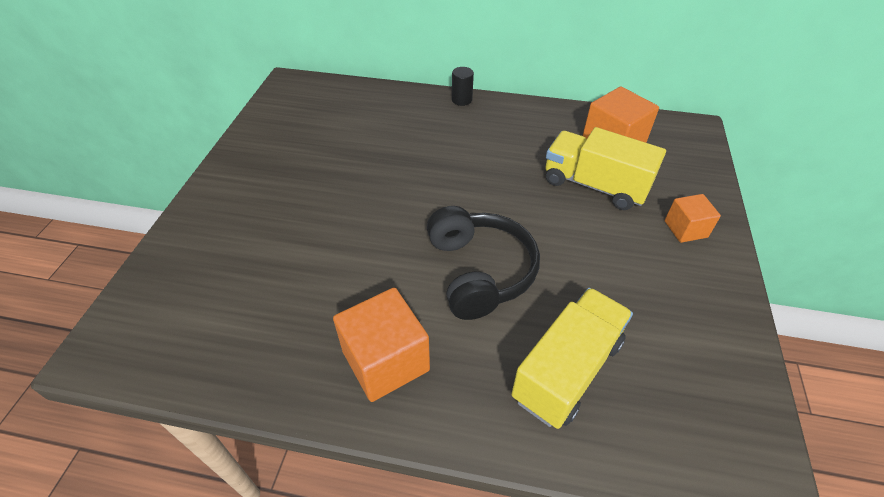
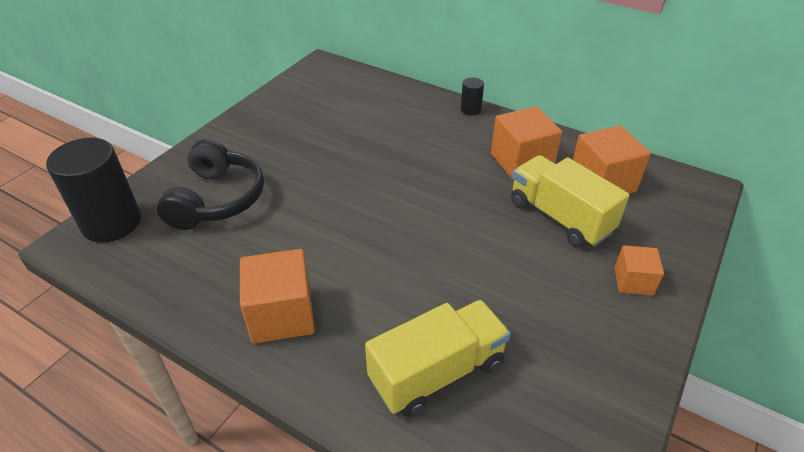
camera: 20 degrees right, 5 degrees down
black headphones [427,206,540,320] -> black headphones moved to [157,139,264,230]
none -> black cylinder [46,138,141,243]
none -> orange cube [491,106,562,180]

